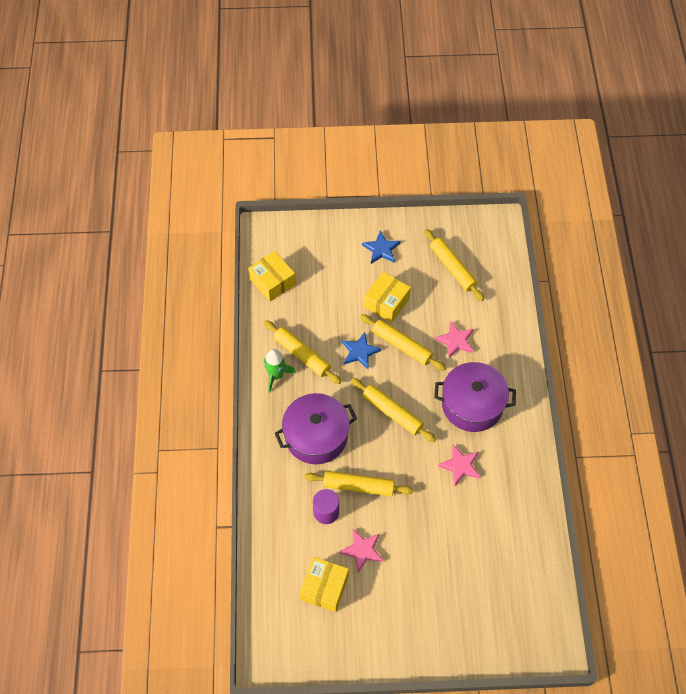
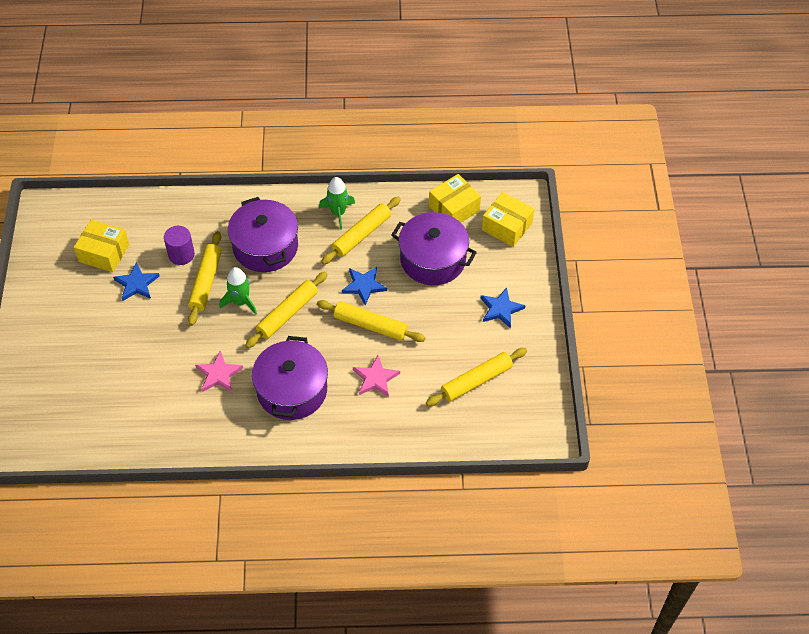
camera: 90 degrees right, 5 degrees down
pink star [339,529,383,573] -> blue star [113,262,160,301]
yellow rolling pin [360,314,446,371] -> yellow rolling pin turned 75 degrees clockwise [317,300,425,342]
yellow box [364,272,411,323] -> yellow box moved to [482,192,534,247]
none -> green rocket [220,267,257,315]
none -> purple pot [391,212,477,285]

